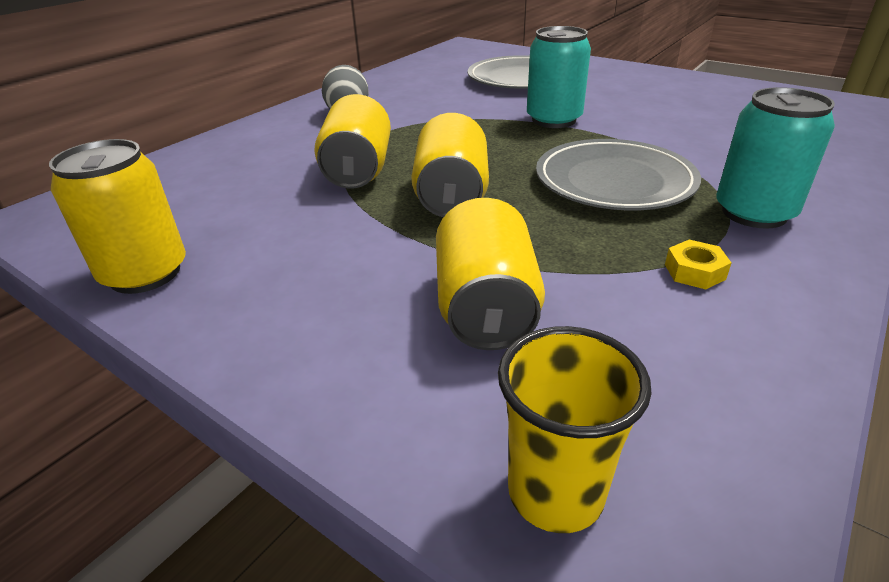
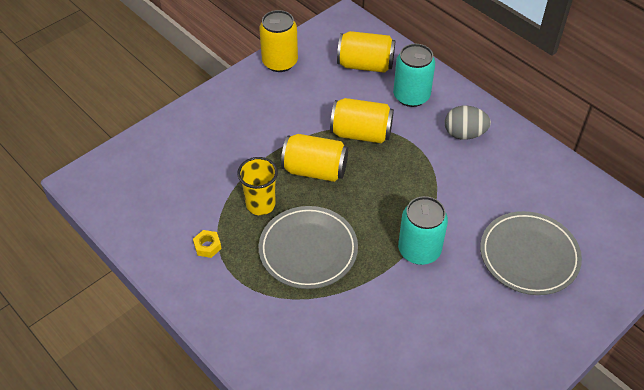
camera: 100 degrees right, 15 degrees up
yellow can [436,198,545,350] -> yellow can moved to [337,31,395,73]
yellow cup [498,326,652,533] -> yellow cup moved to [237,157,278,215]
turquoise can [717,87,835,229] -> turquoise can moved to [393,44,435,107]

